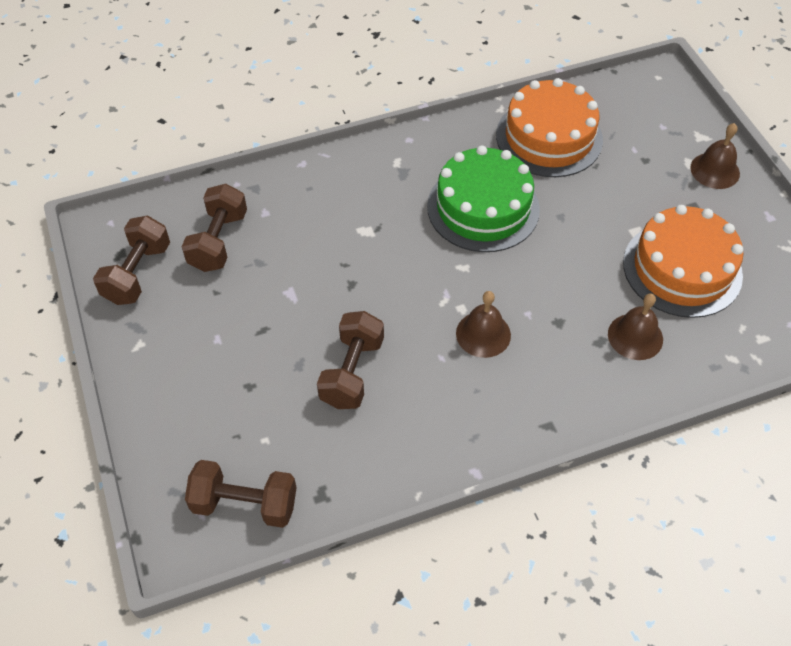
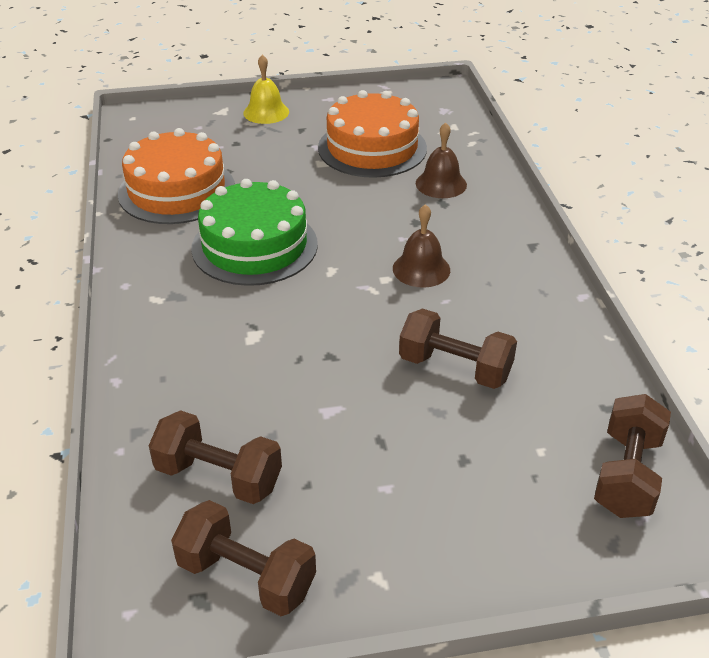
camera: 80 degrees left, 15 degrees down
brown bell [690,123,740,189] -> yellow bell [243,54,289,124]

